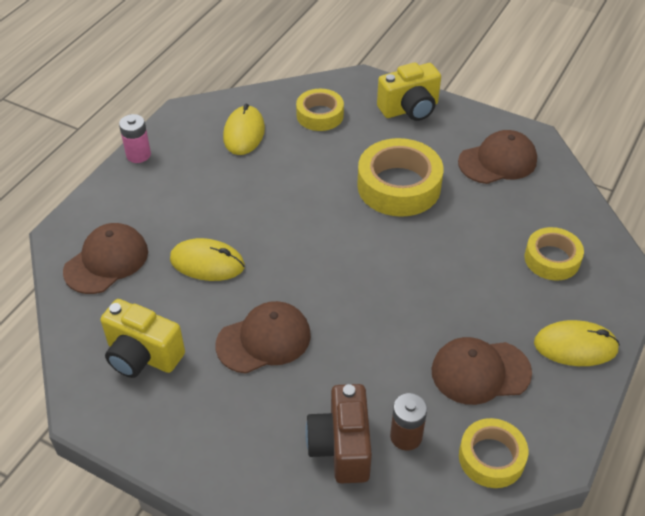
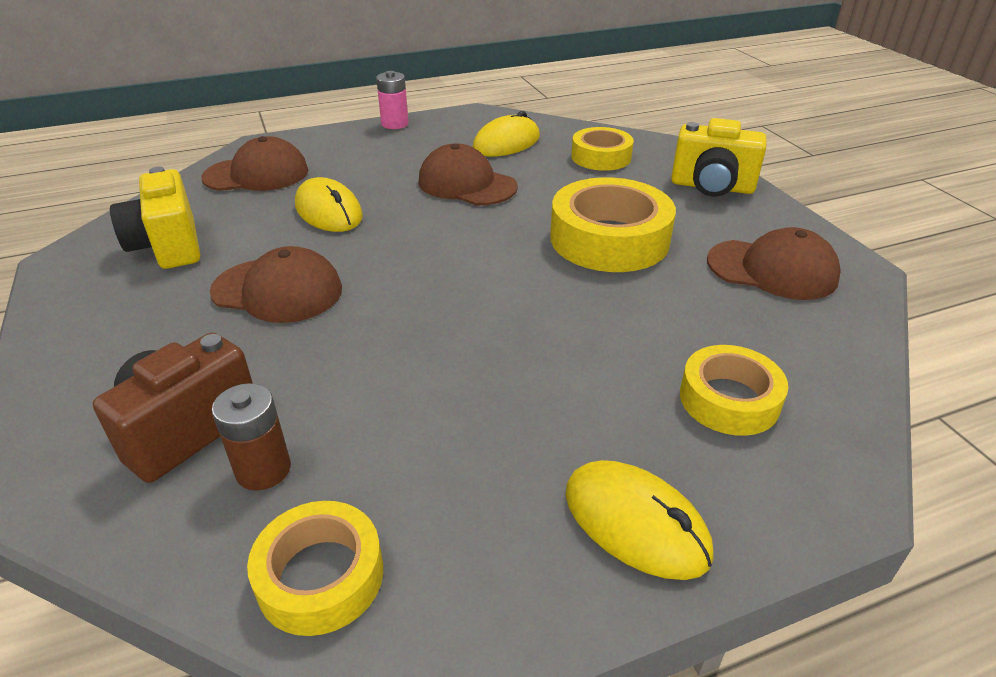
camera: 40 degrees right, 10 degrees down
brown cap [432,337,532,405] -> brown cap moved to [418,143,518,205]

